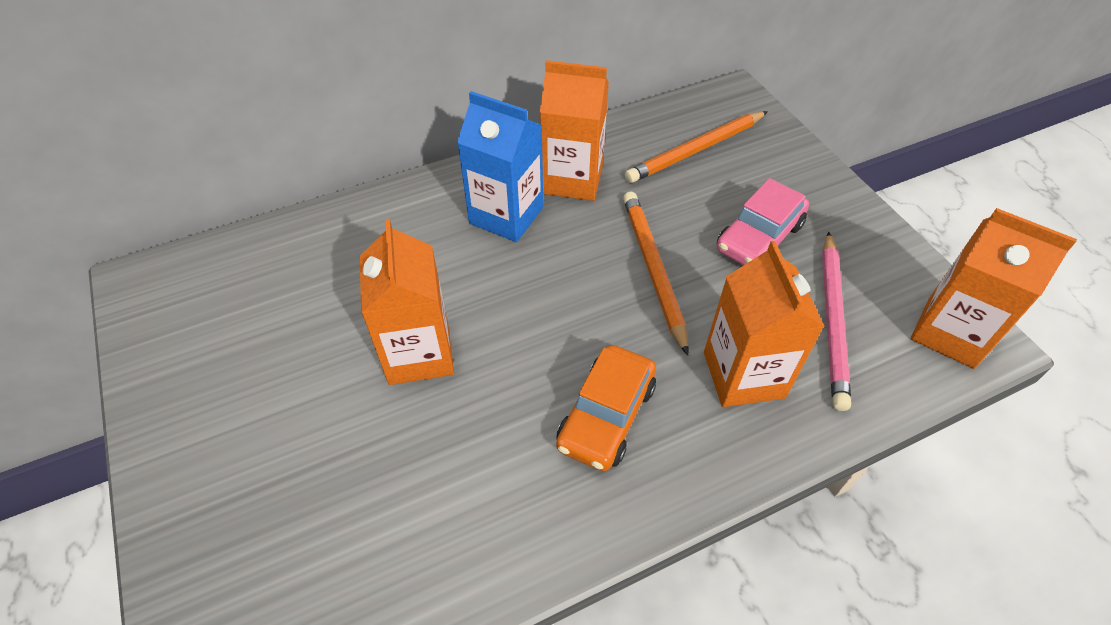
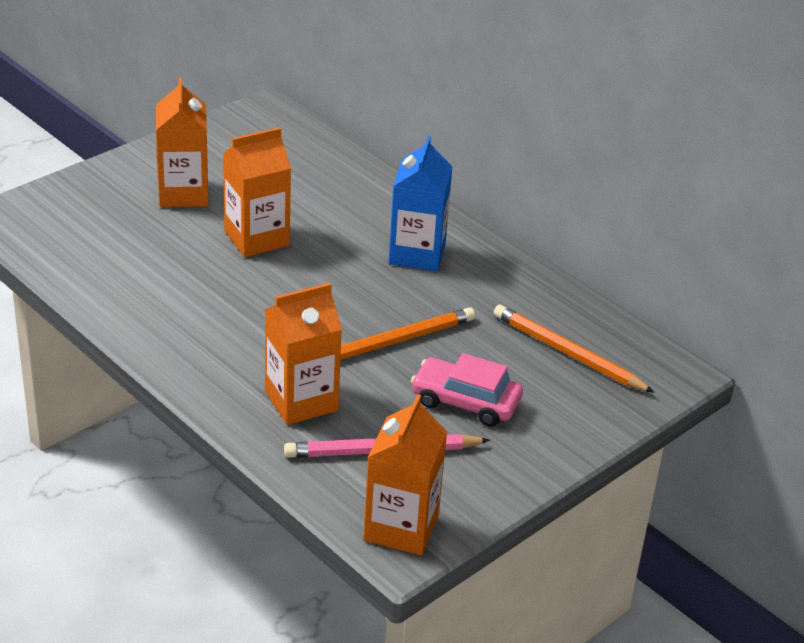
camera: 70 degrees right, 15 degrees down
orange carton [540,60,609,201] -> orange carton moved to [156,77,208,207]
orange car [556,345,656,471] -> none

